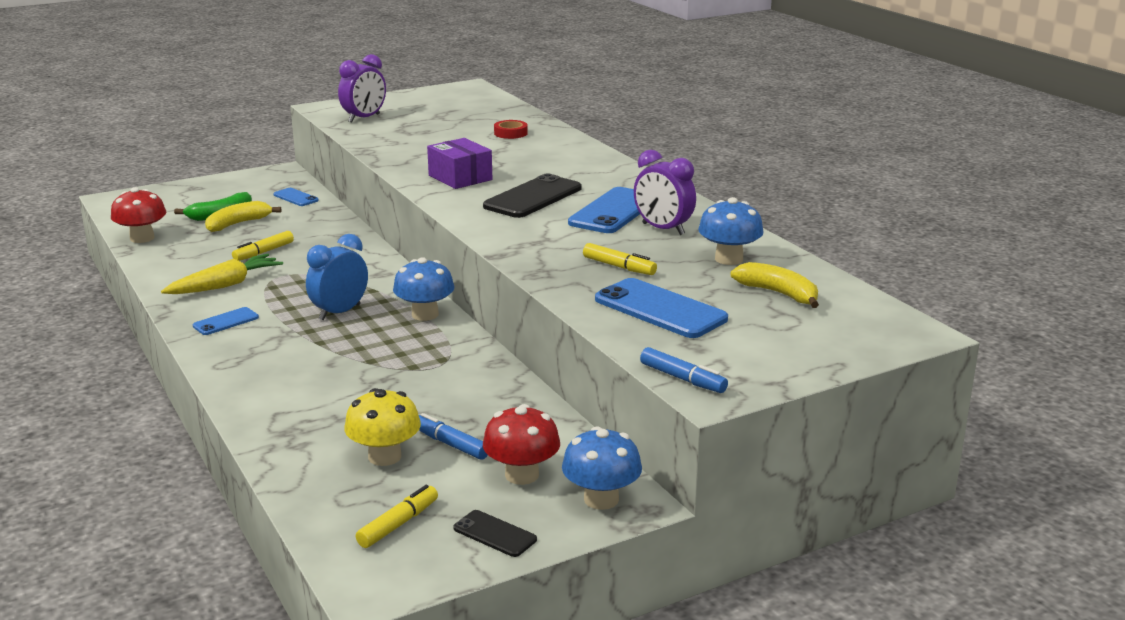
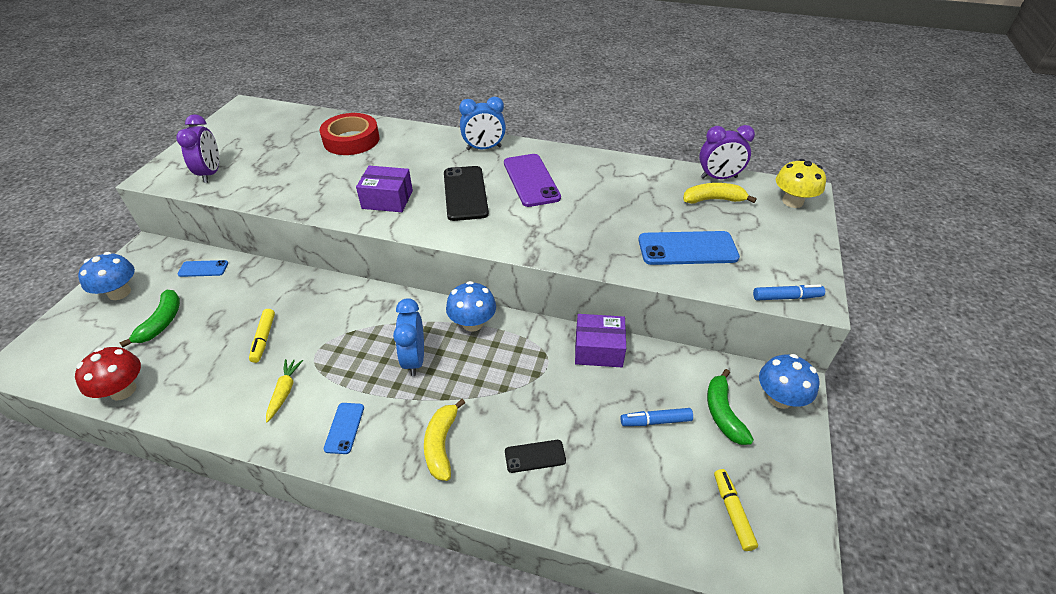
camera: 45 degrees left, 20 degrees up
yellow carrot [161,254,283,294] -> yellow carrot [266,359,303,422], size x0.64
yellow banana [205,201,281,232] -> yellow banana moved to [424,399,465,481]
yellow mushroom [344,388,421,466] -> yellow mushroom moved to [776,159,826,208]
black phone [453,510,537,557] -> black phone moved to [505,440,566,473]
red mushroom [483,404,560,485] -> green banana [707,369,754,445]
red tape [494,120,528,139] -> red tape [320,113,380,155], size x2.02
blue phone [568,187,640,233] -> purple phone [504,154,561,207]
yellow marker [583,243,657,275] -> none
purple clock [634,150,696,235] -> purple clock moved to [699,125,755,179]
blue mushroom [698,197,764,265] -> blue mushroom moved to [78,252,135,300]
none -> blue clock [459,97,506,150]
none -> purple box [575,314,626,367]

